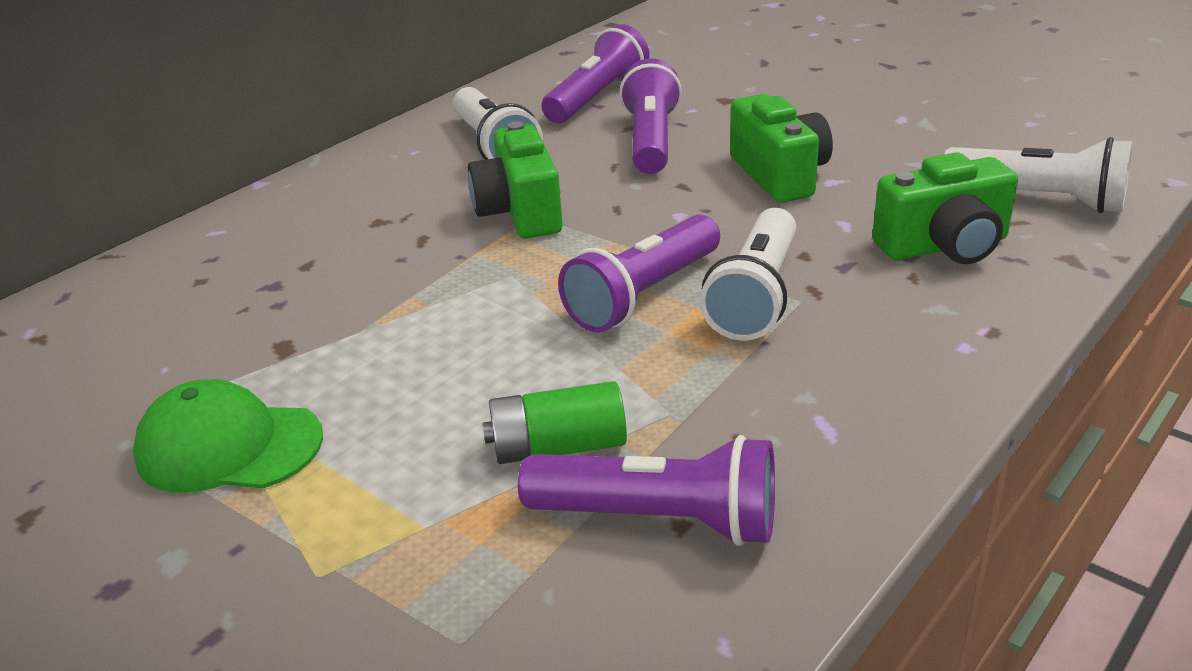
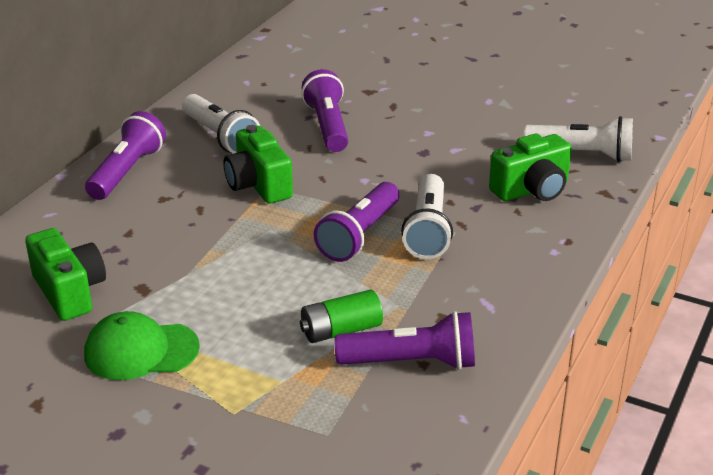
camera: 15 degrees left, 0 degrees up
purple flashlight [542,24,649,123] -> purple flashlight moved to [85,111,166,200]
green camera [730,94,833,203] -> green camera moved to [25,228,106,321]

